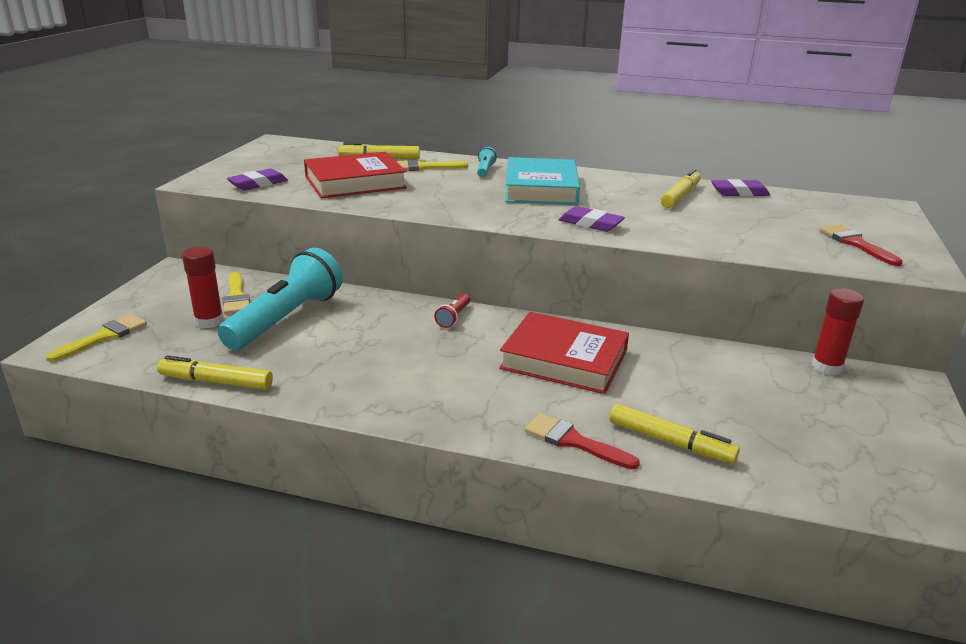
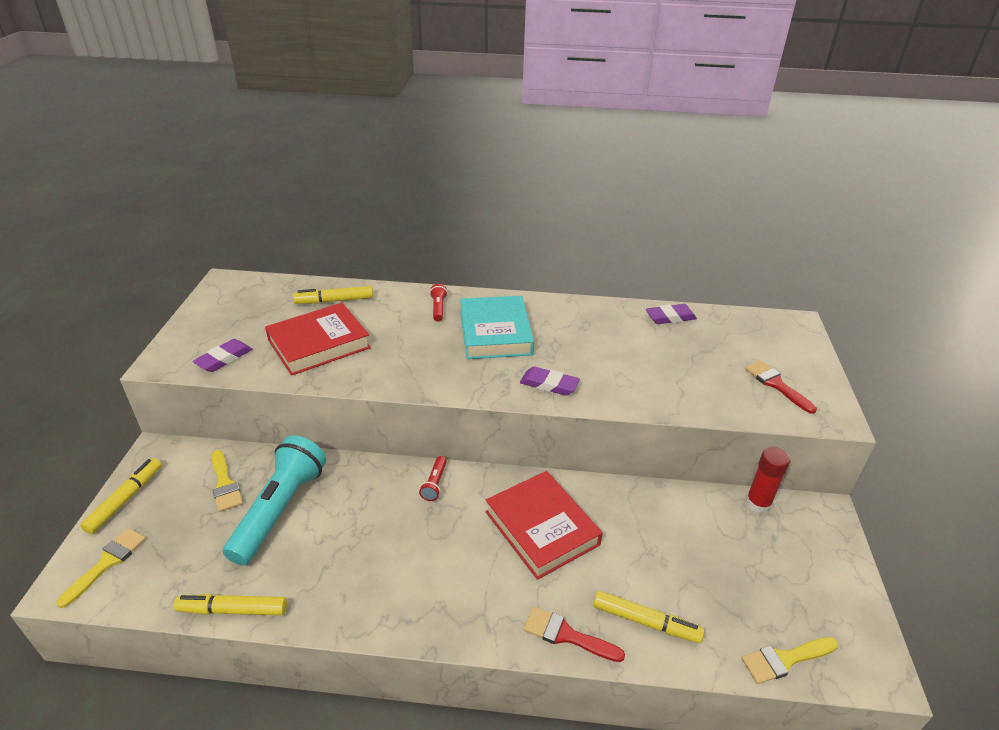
camera: 10 degrees left, 10 degrees up
red glue stick [182,247,224,328] -> none
yellow brush [396,160,468,171] -> yellow brush moved to [742,637,838,684]
turquoise flashlight [477,147,497,177] -> red flashlight [430,284,447,321]
red book [499,312,629,394] -> red book turned 45 degrees clockwise [485,471,603,580]
yellow marker [661,169,701,208] -> yellow marker moved to [80,458,161,534]

